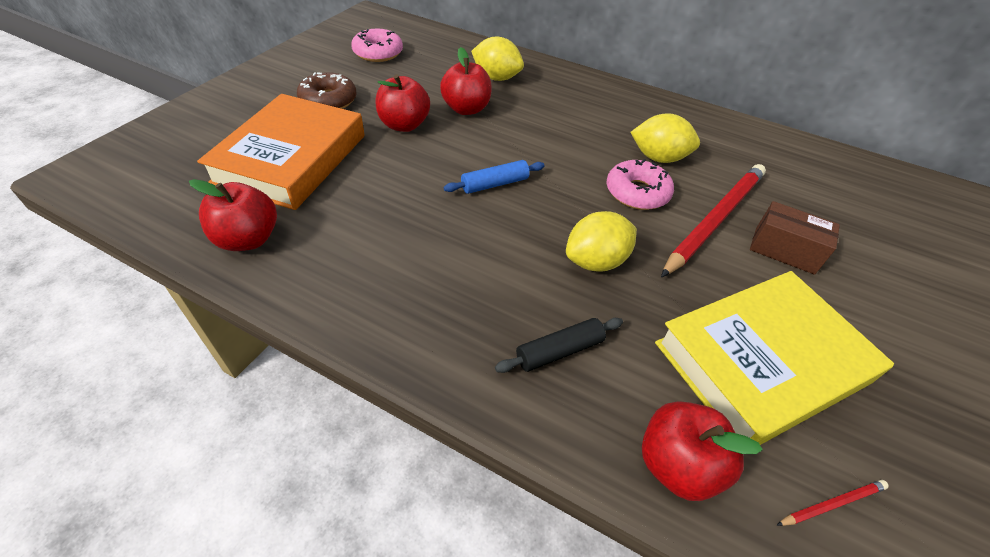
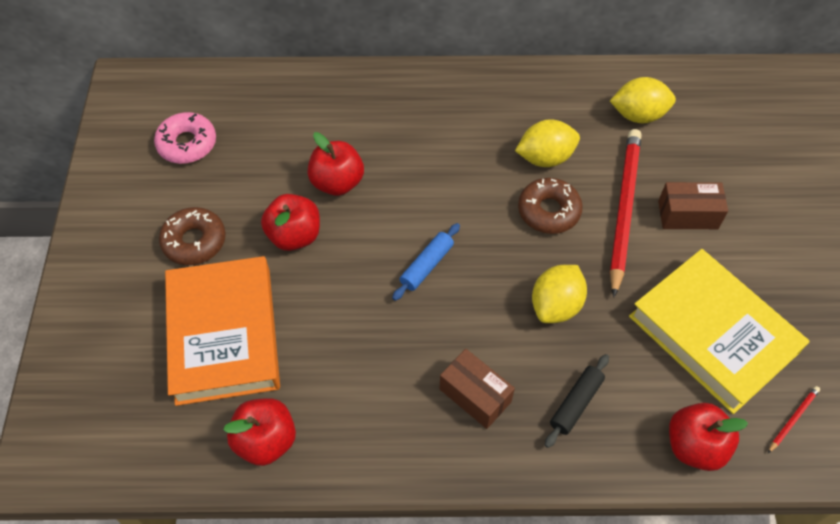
camera: 25 degrees left, 10 degrees up
yellow lemon [471,37,524,81] -> yellow lemon moved to [610,77,676,123]
pink donut [607,159,674,210] -> brown donut [518,178,583,234]
yellow book [655,271,894,445] -> yellow book turned 75 degrees counterclockwise [629,249,810,414]
none -> brown box [440,349,515,429]

